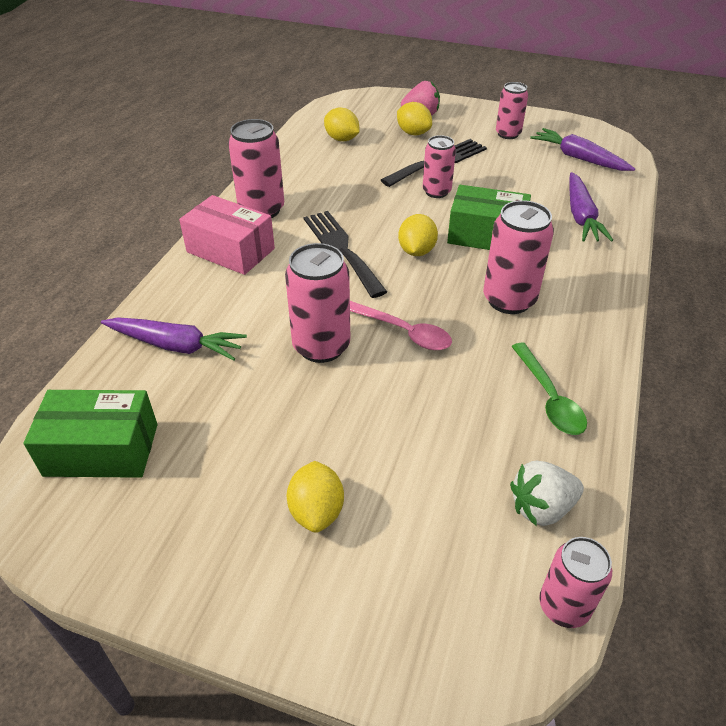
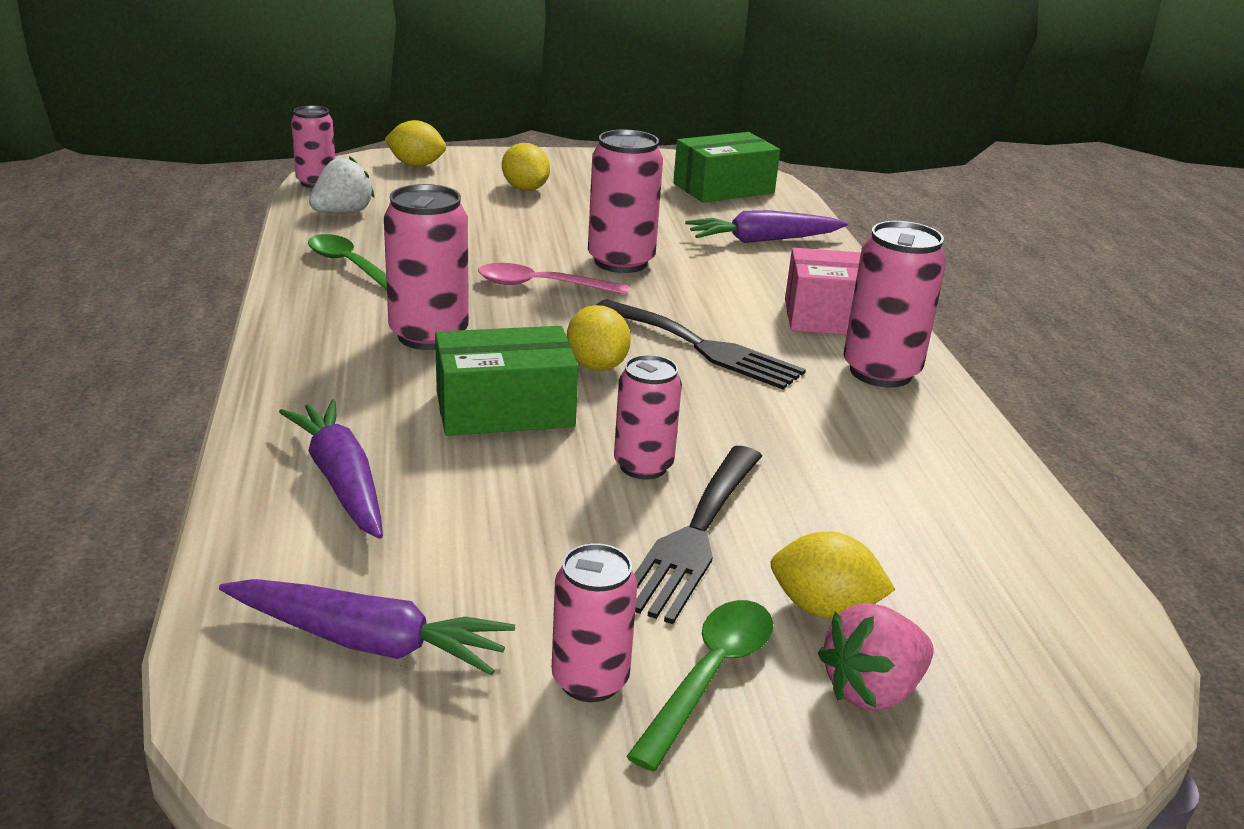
camera: 150 degrees right, 15 degrees down
yellow lemon [324,108,360,141] -> yellow lemon moved to [385,120,446,167]
none -> green spoon [626,600,773,771]

